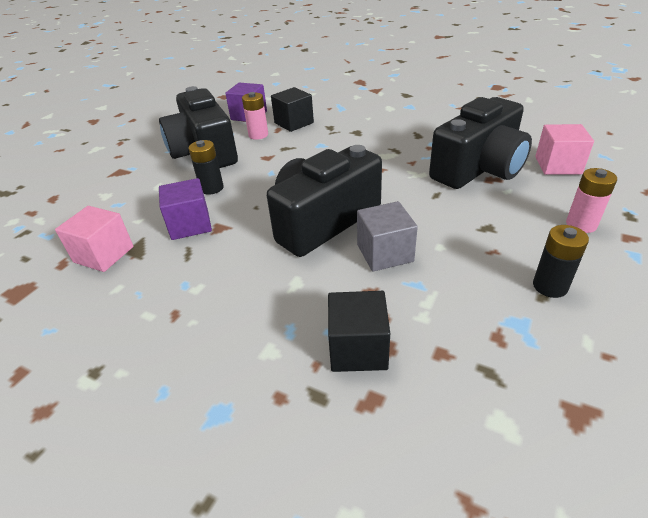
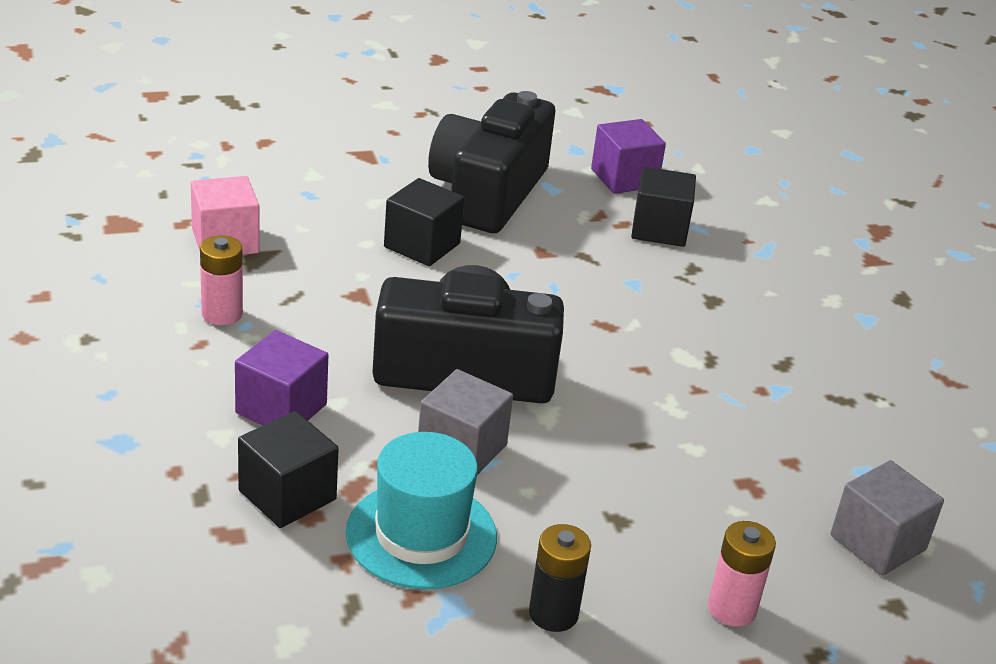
camera: 40 degrees right, 5 degrees down
purple cube [159,178,212,240] -> purple cube moved to [235,330,328,426]
black battery [189,140,224,194] -> black cube [384,178,464,266]
pink battery [242,92,268,140] -> pink battery moved to [200,235,243,325]
black camera [429,97,532,189] -> none
pink cube [535,124,594,175] -> grey cube [830,460,944,576]
none -> turquoise hat [346,432,497,589]

